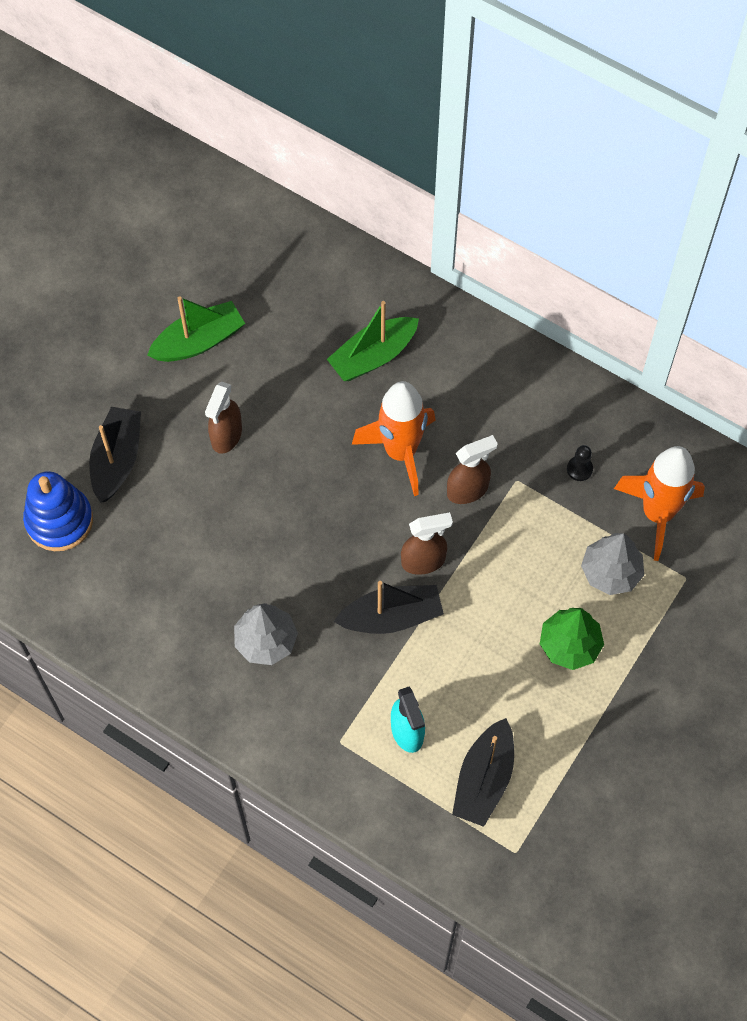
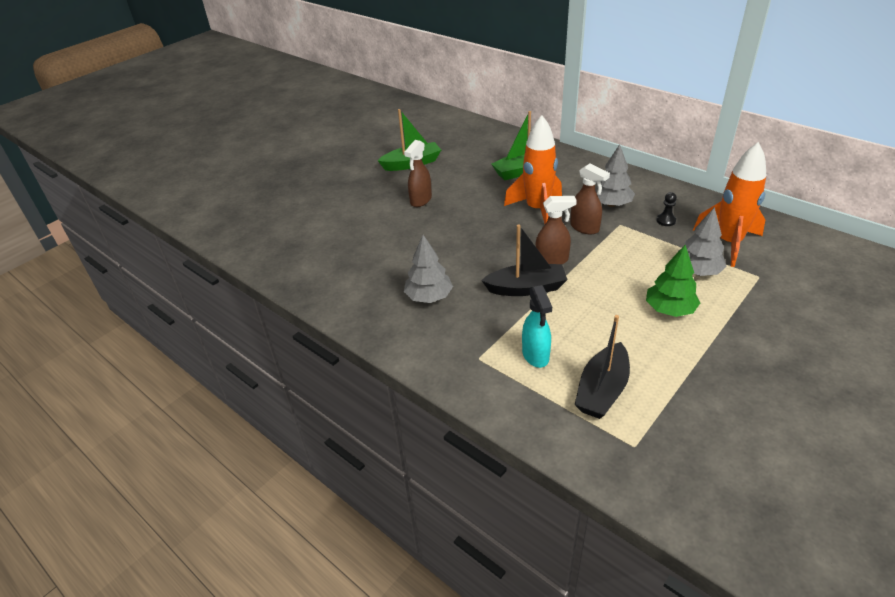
camera: 10 degrees right, 25 degrees down
blue stacking toy [23,471,93,551] -> none
black boat [89,407,141,503] -> none
brown spray bottle [447,435,498,504] -> brown spray bottle turned 60 degrees clockwise [570,163,610,235]
none -> grey tree [595,144,635,207]

